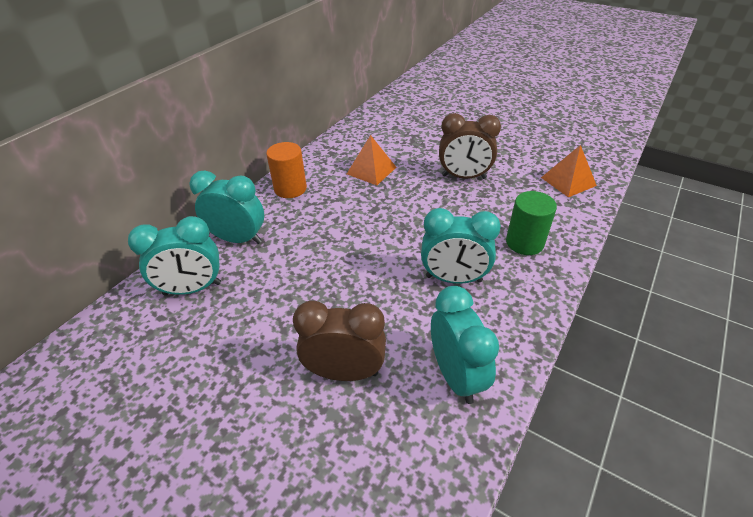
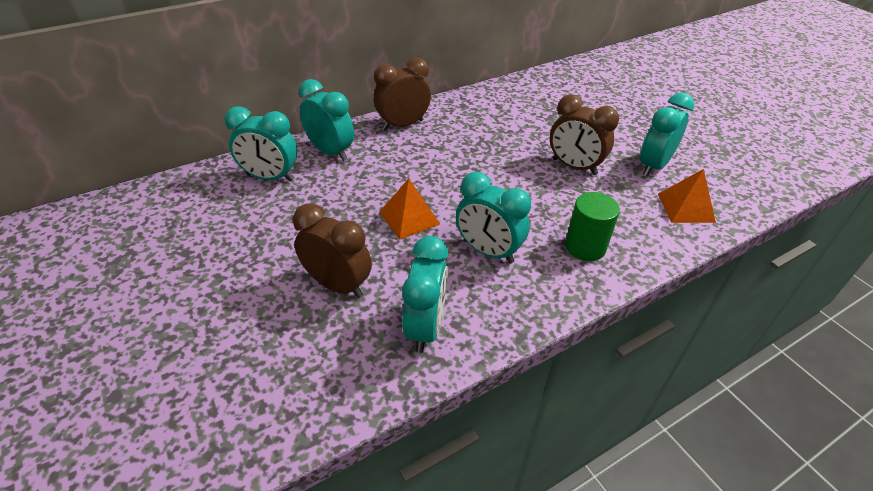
camera: 25 degrees right, 0 degrees up
orange cylinder [266,142,307,198] -> brown clock [374,57,431,130]
orange pyramid [347,135,396,185] -> orange pyramid moved to [379,179,440,240]
none -> turquoise clock [640,93,694,177]

